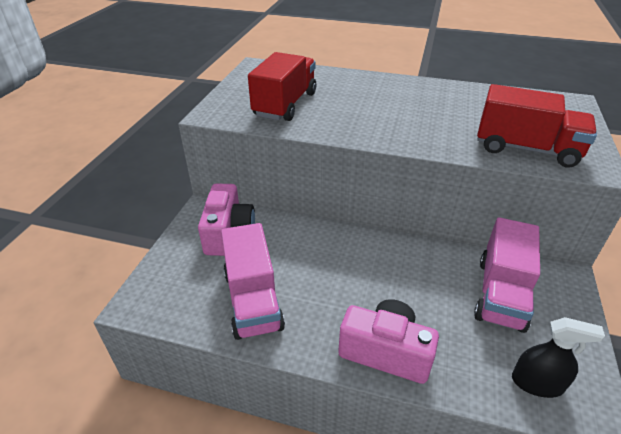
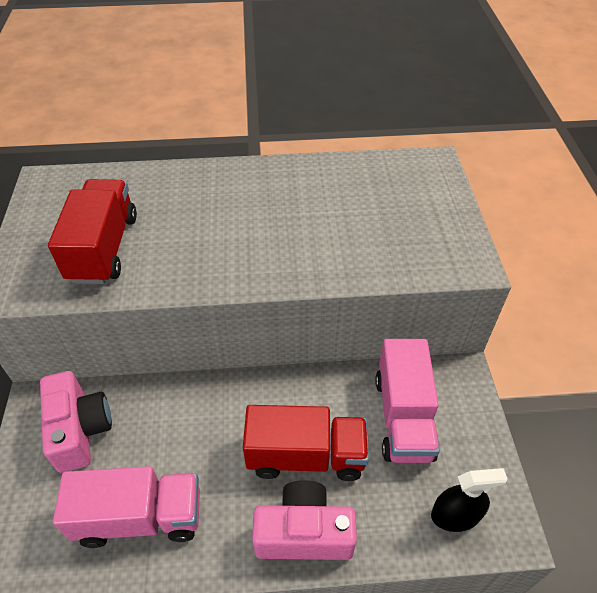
camera: 20 degrees left, 10 degrees up
pink truck [221,223,285,340] -> pink truck turned 60 degrees counterclockwise [53,466,200,548]
red truck [477,84,597,168] -> red truck moved to [243,405,369,481]

